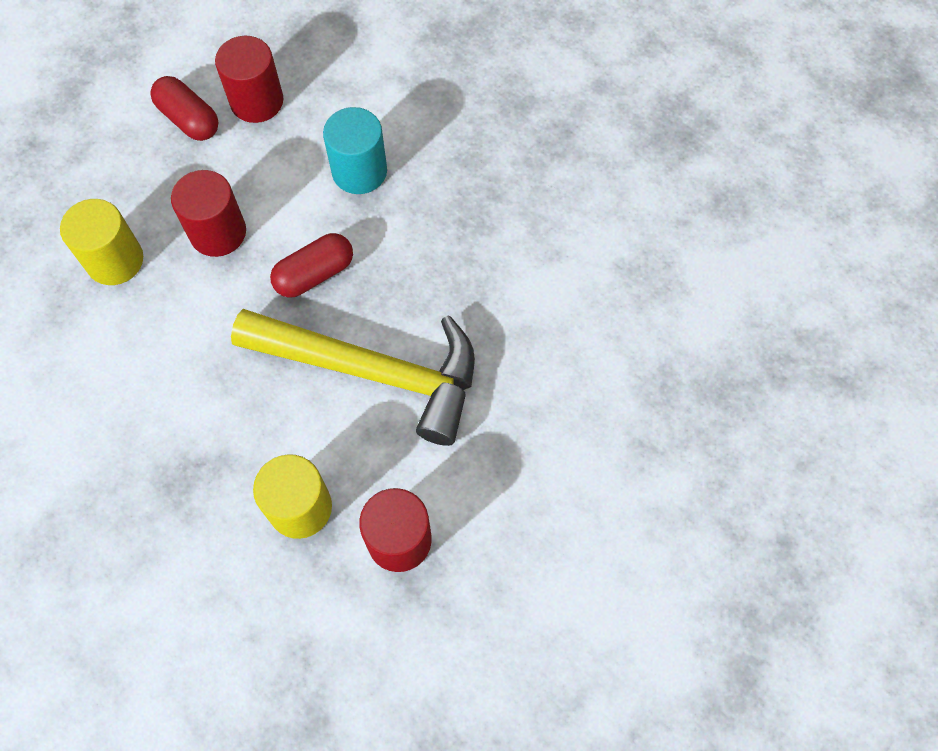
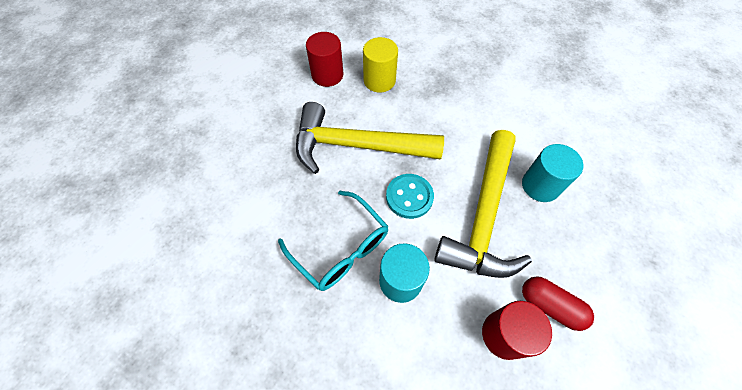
camera: 170 degrees right, 5 degrees down
yellow cylinder [60,199,143,285] -> turquoise cylinder [522,144,583,202]
red cylinder [171,170,246,257] -> yellow hammer [434,130,532,278]
red capsule [270,233,353,298] -> turquoise button [386,174,434,219]
none -> turquoise glasses [278,191,389,291]

